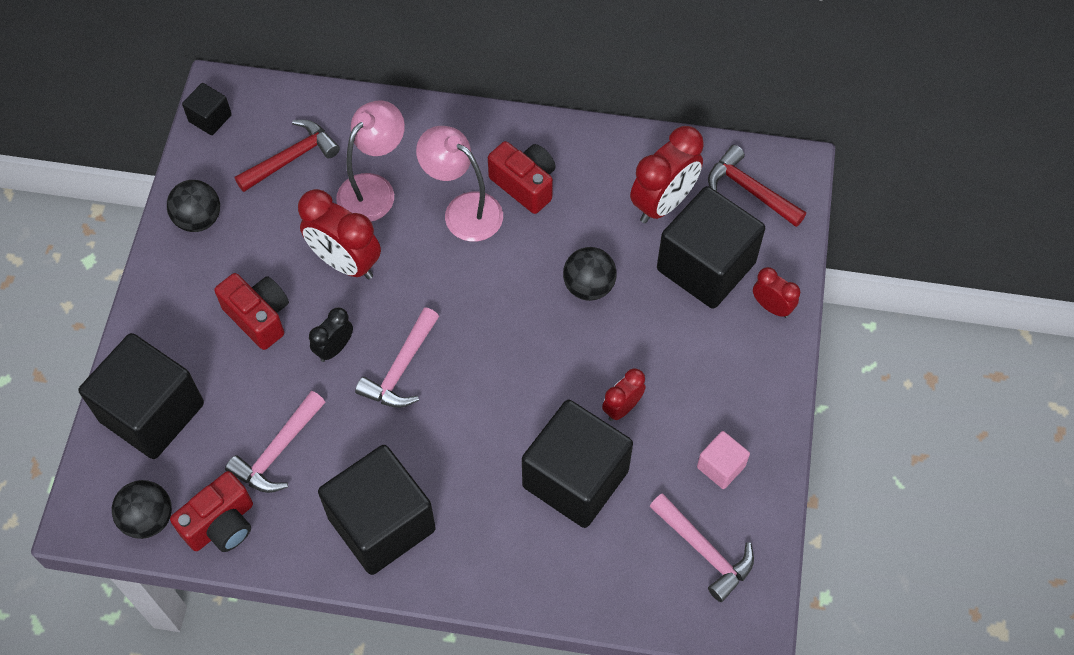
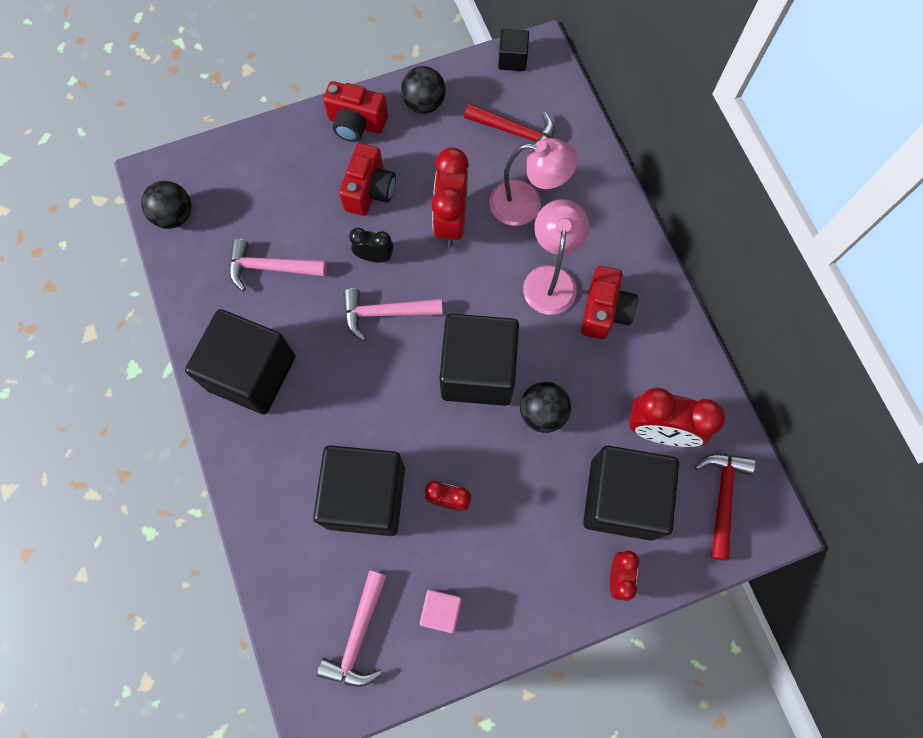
camera: 60 degrees right, 10 degrees up
black cube [78,333,204,459] -> black cube moved to [439,314,519,406]
red camera [170,471,253,552] -> red camera moved to [323,81,388,142]

